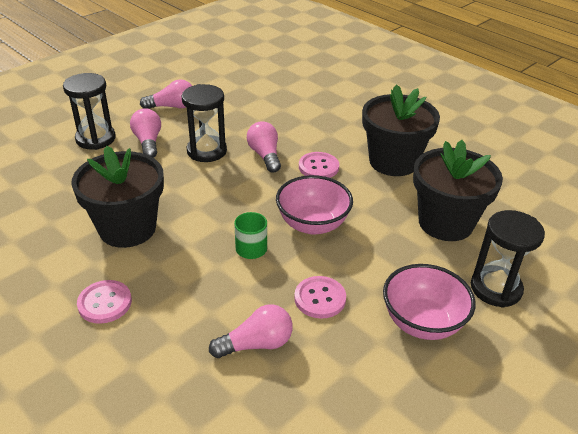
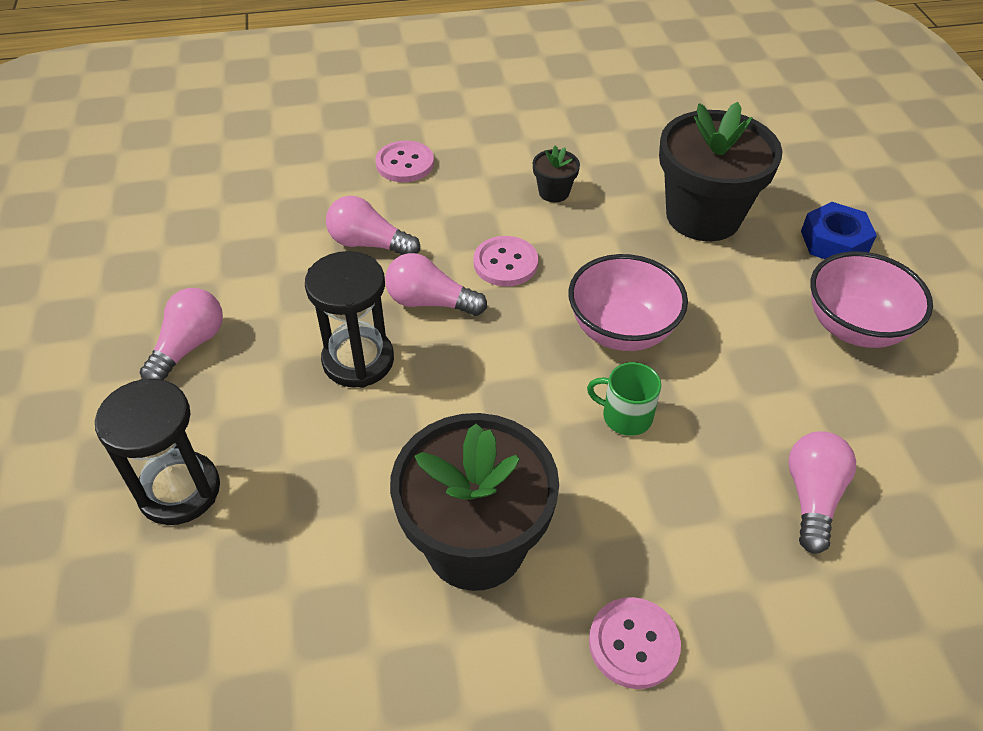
camera: 55 degrees left, 10 degrees up
pink light bulb [130,108,161,158] -> pink light bulb moved to [326,196,420,255]
pink button [294,276,346,319] -> pink button moved to [375,141,434,182]
black flower pot [362,84,440,176] -> black flower pot [533,145,580,202], size x0.42
black hourglass [471,210,545,308] -> blue nut [801,202,877,259]

